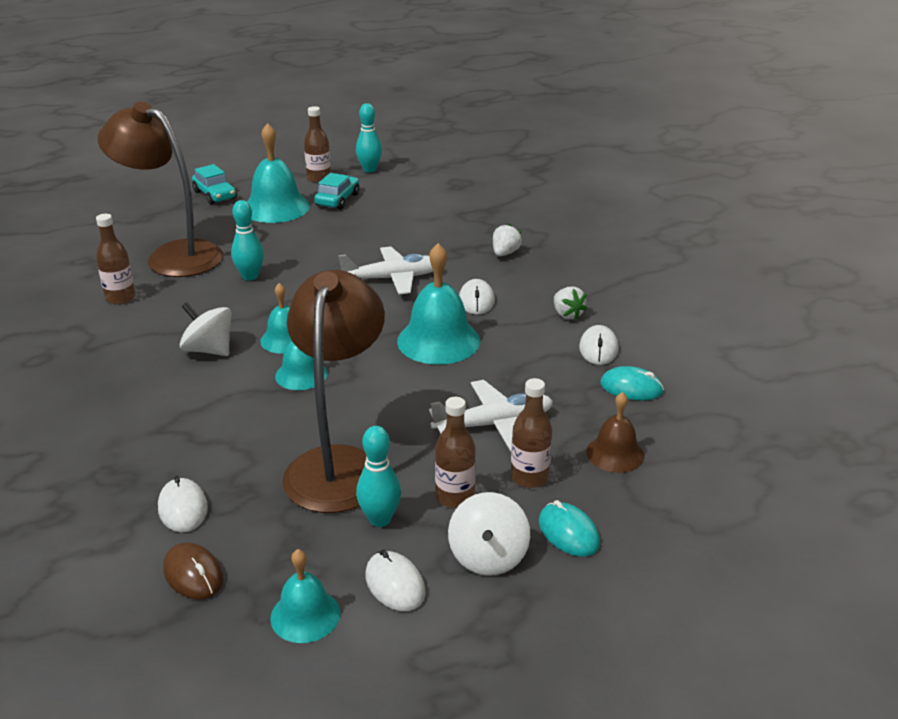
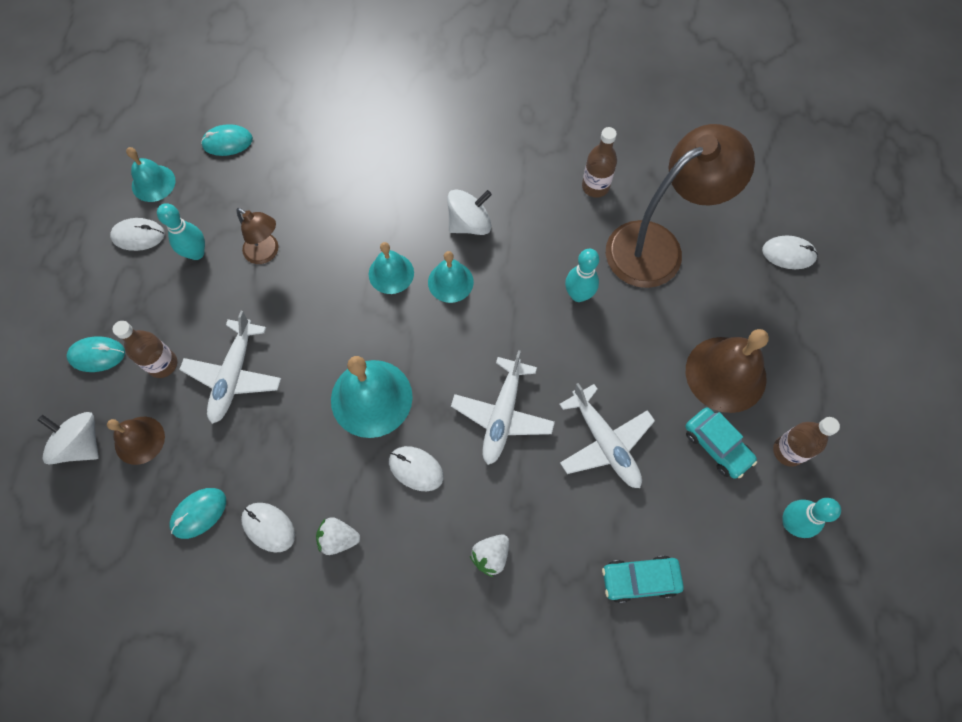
camera: 120 degrees right, 35 degrees up
white mouse [158,475,208,532] -> white mouse moved to [762,235,818,269]
brown mouse [163,542,224,600] -> turquoise mouse [201,124,253,156]
turquoise car [192,164,237,205] -> turquoise car moved to [602,556,684,603]
turquoise bell [247,123,310,223] -> brown bell [686,329,769,413]
brown lamp [282,270,385,513] -> brown lamp [236,208,279,264], size x0.47
brown bottle [435,397,476,508] -> none
white spinning top [448,492,530,576] -> white spinning top moved to [37,412,99,464]
white strawberry [493,224,522,256] -> white strawberry turned 75 degrees clockwise [470,535,509,577]
none -> white plane [559,383,655,488]

